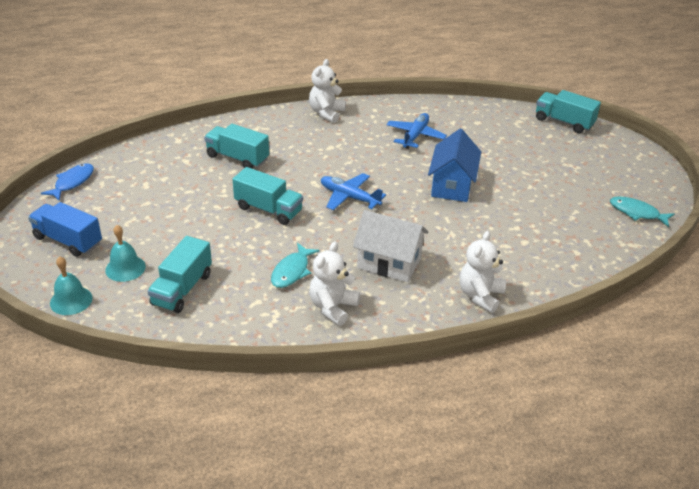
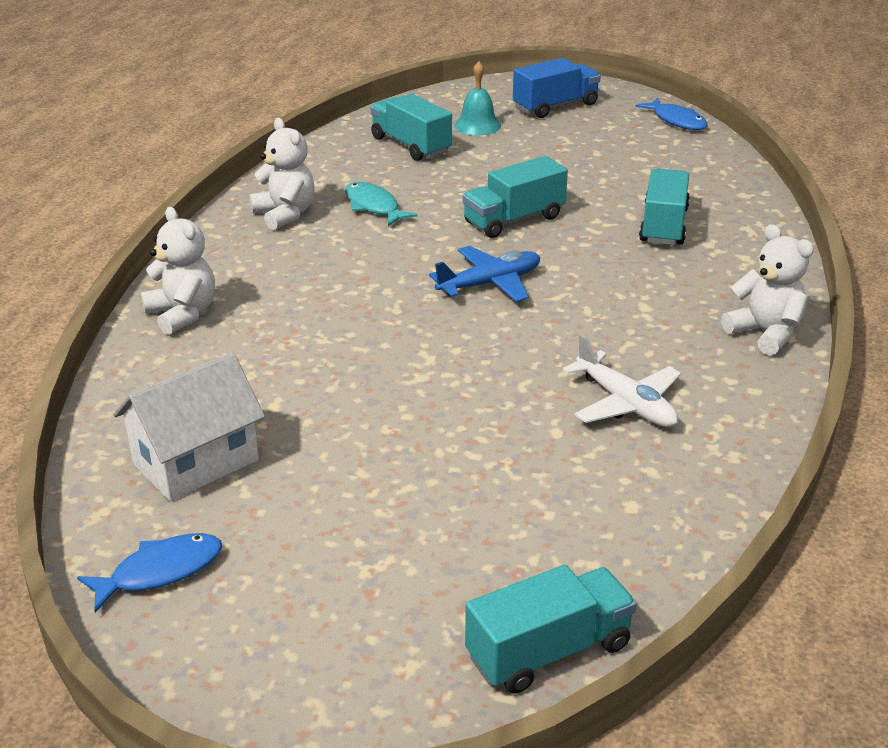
camera: 120 degrees right, 5 degrees down
turquoise bell [50,256,93,315] -> none
turquoise truck [204,124,269,169] -> turquoise truck turned 45 degrees counterclockwise [639,169,690,245]
white house [353,210,428,283] -> white house moved to [114,353,265,501]
blue plane [386,113,447,149] -> white plane [563,334,681,427]
blue house [428,129,481,202] -> none
turquoise fish [610,196,674,227] -> blue fish [77,533,222,613]

